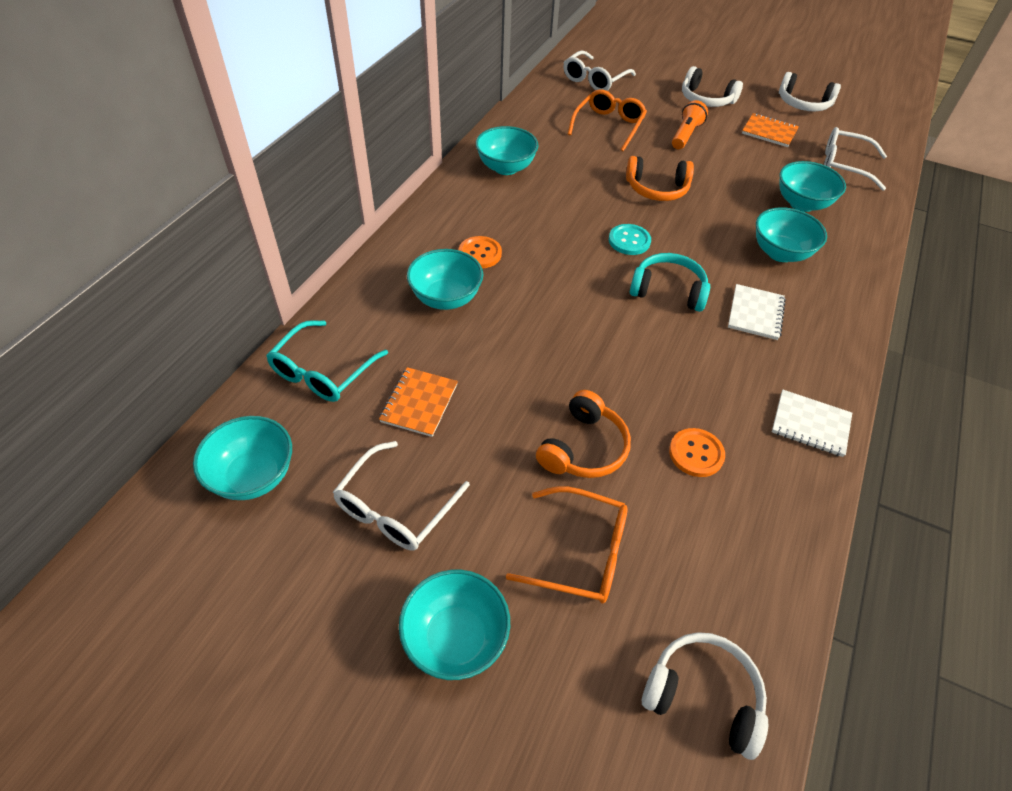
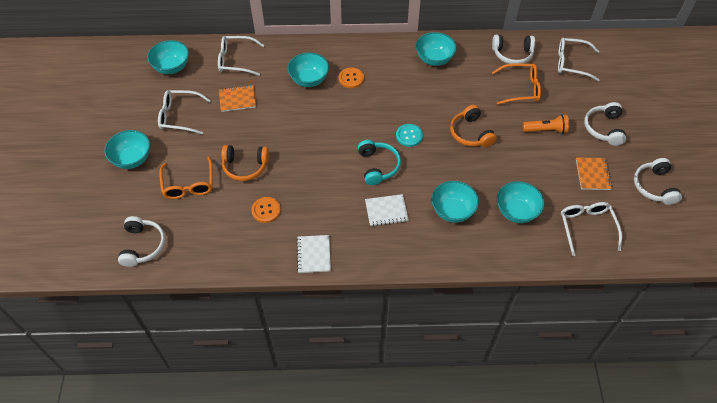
camera: 65 degrees right, 5 degrees up
turquoise glasses [266,320,388,402] -> white glasses [218,36,265,76]
none -> white headphones [492,35,535,64]

